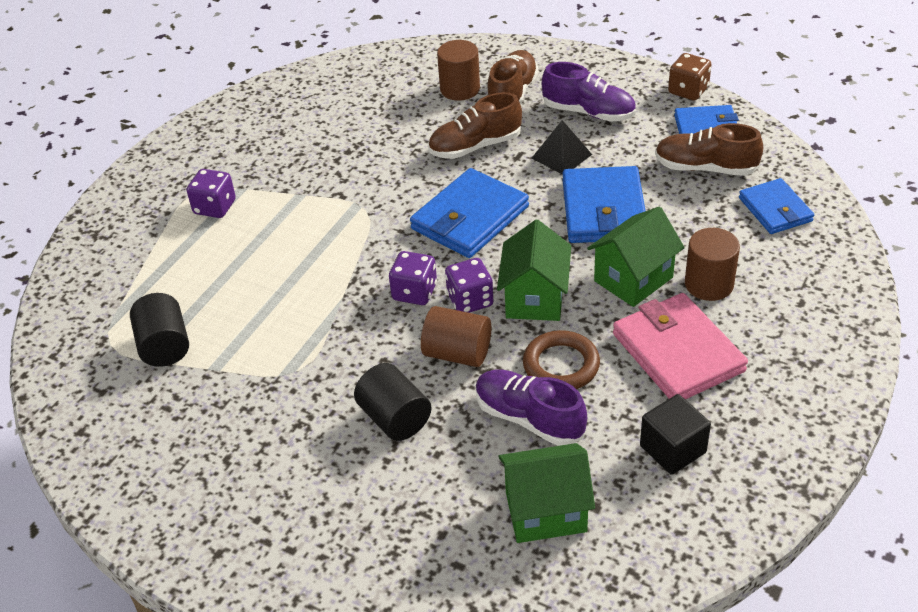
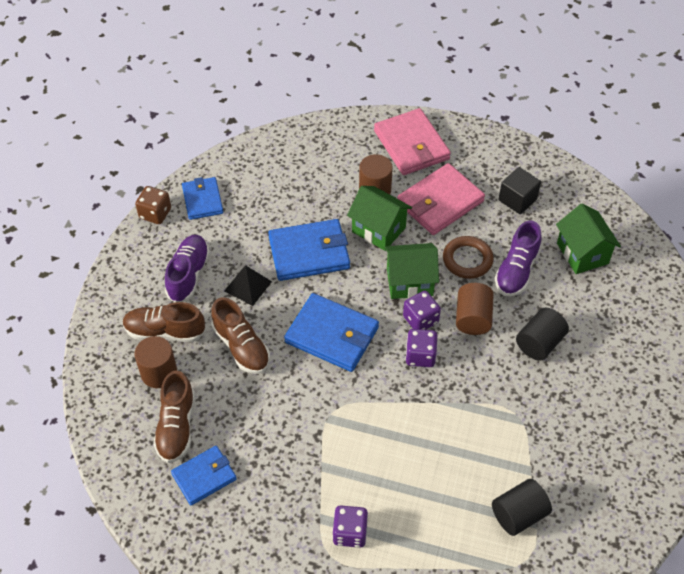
camera: 105 degrees left, 10 degrees up
brown shoe [655,123,763,176] -> brown shoe moved to [153,370,195,463]
blue wallet [739,178,814,234] -> blue wallet moved to [171,446,237,505]
none -> pink wallet [374,108,451,175]

